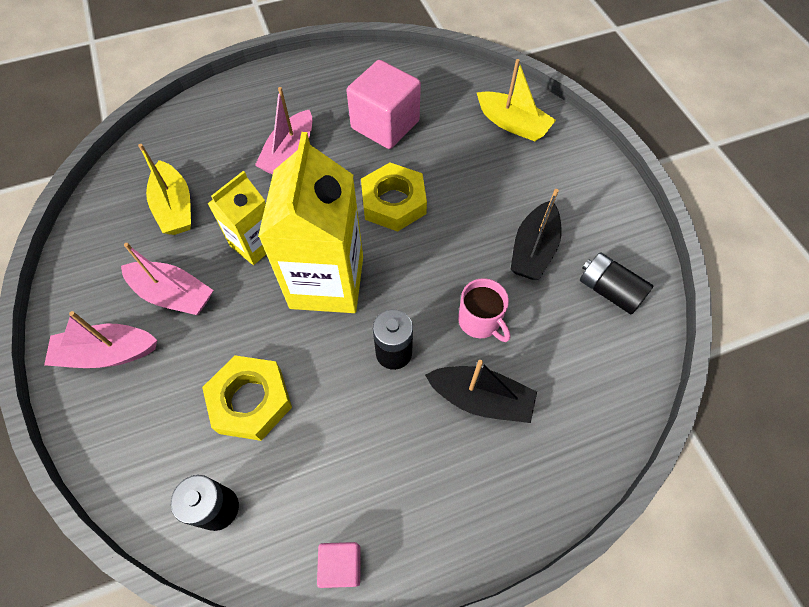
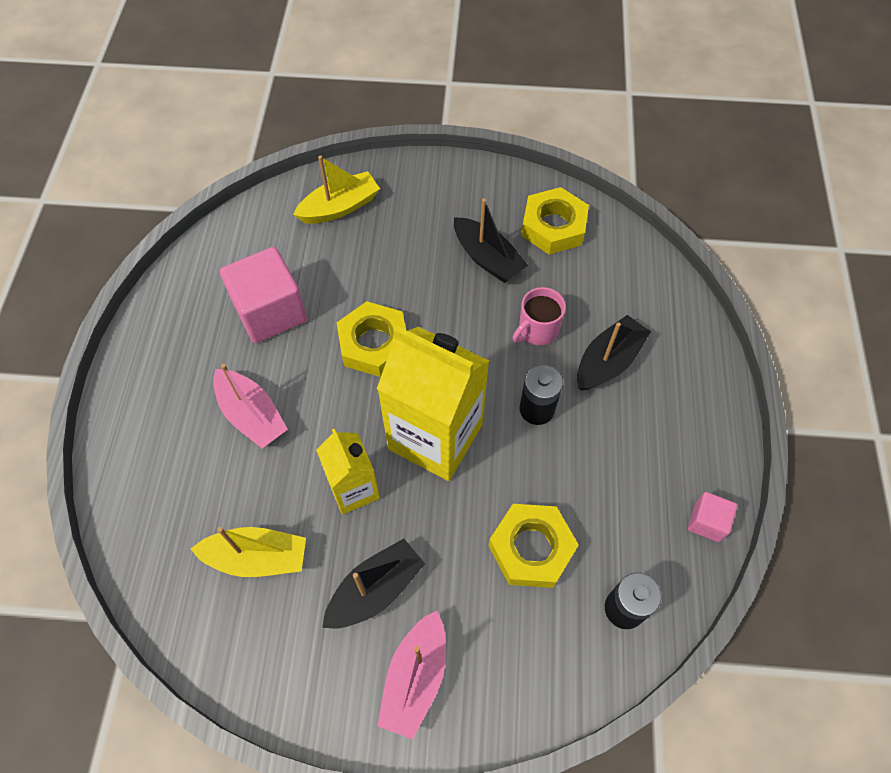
camera: 65 degrees left, 0 degrees up
pink boat [121,243,213,315] -> black boat [322,539,425,629]
pink mug [458,278,510,342] -> pink mug turned 150 degrees clockwise [513,287,566,345]
black battery [580,252,653,315] -> yellow nut [521,187,589,254]

